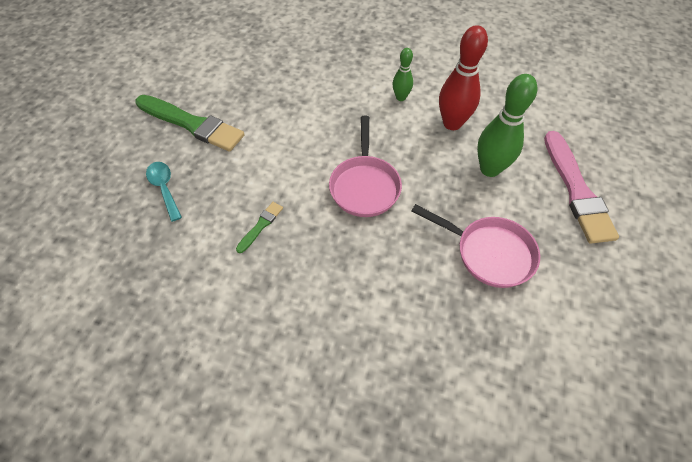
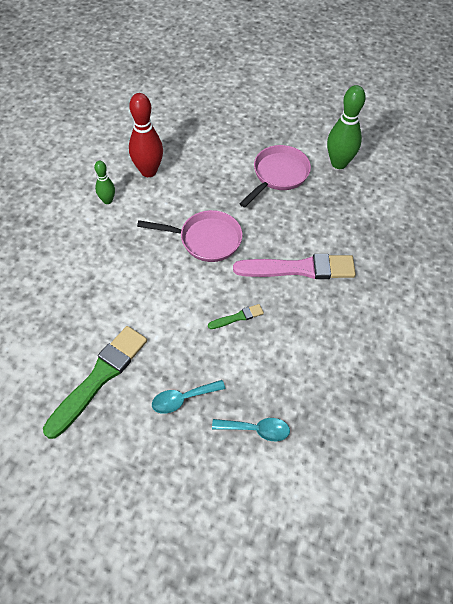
camera: 85 degrees left, 0 degrees up
green brush [236,202,283,253] -> green brush turned 120 degrees clockwise [208,304,264,329]
green bowling pin [477,74,537,177] -> green bowling pin moved to [327,85,366,169]
pink brush [544,131,619,244] -> pink brush moved to [233,254,356,279]
none -> turquoise spoon [212,418,290,441]

